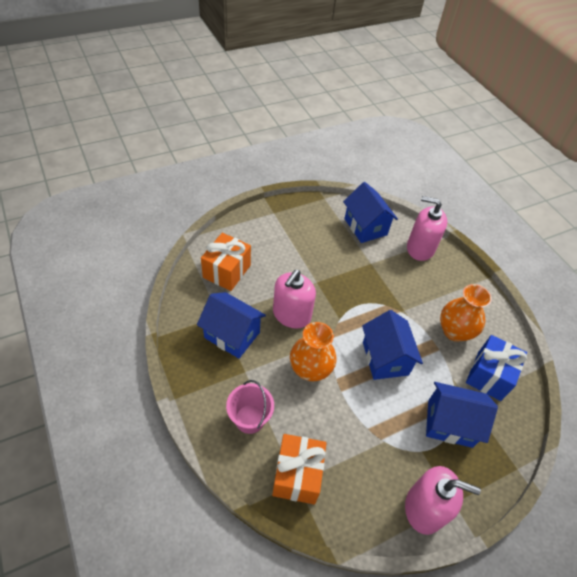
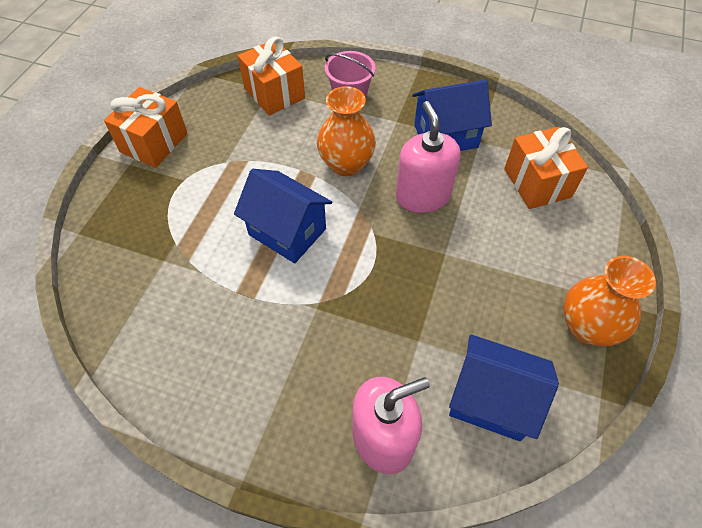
camera: 140 degrees right, 5 degrees up
pink soap dispenser [405,466,481,535] -> orange gift [104,87,188,168]
blue house [426,382,498,448] -> none
orange vase [440,284,492,342] -> orange vase moved to [563,256,656,346]
blue gift [466,335,527,401] -> none

